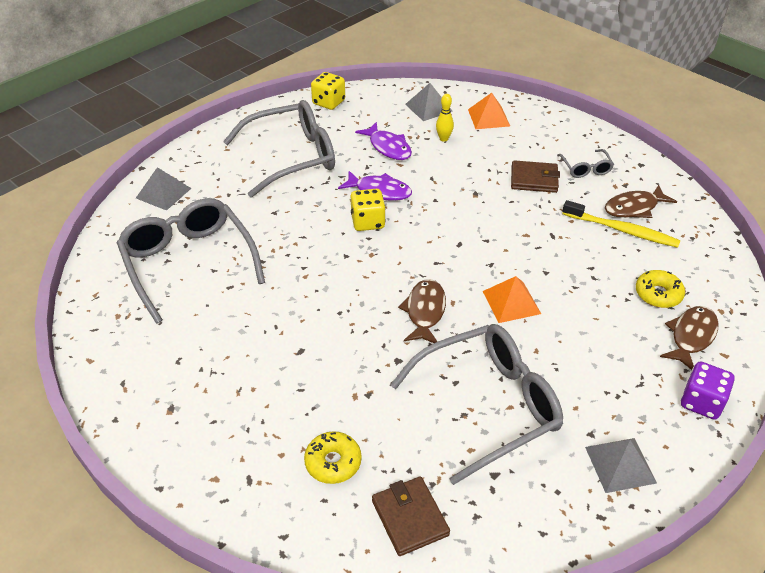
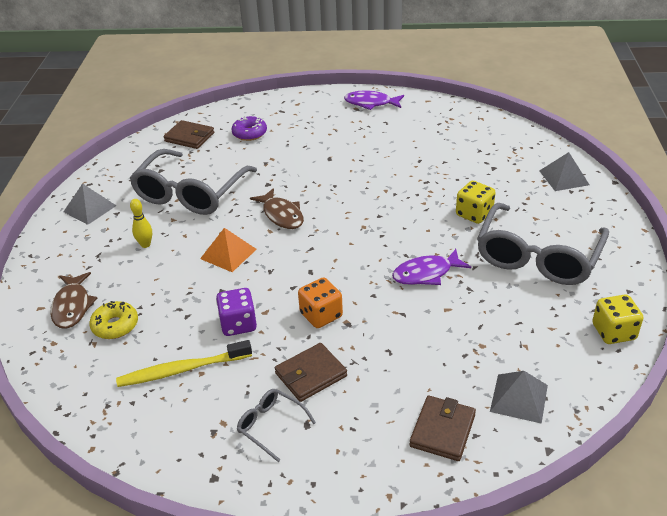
camera: 140 degrees right, 5 degrees down
grey glasses [117,198,265,324] -> none
yellow donut [304,431,362,484] -> purple donut [231,116,267,141]
yellow dice [351,189,386,231] -> yellow dice moved to [456,181,496,224]
purple fish [355,122,412,160] -> purple fish moved to [344,91,404,110]
yellow bowling pin [436,94,454,142] -> yellow bowling pin moved to [130,199,152,248]
orange pyramid [468,93,510,129] -> brown wallet [410,395,476,461]
brown fish [605,185,677,218] -> none
purple dice [681,362,735,420] -> purple dice moved to [216,288,257,336]
none -> orange dice [298,277,343,328]

